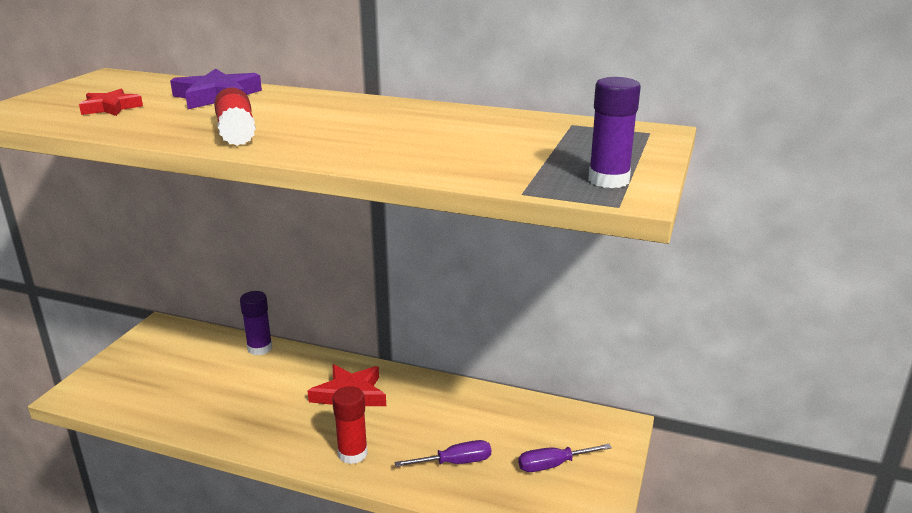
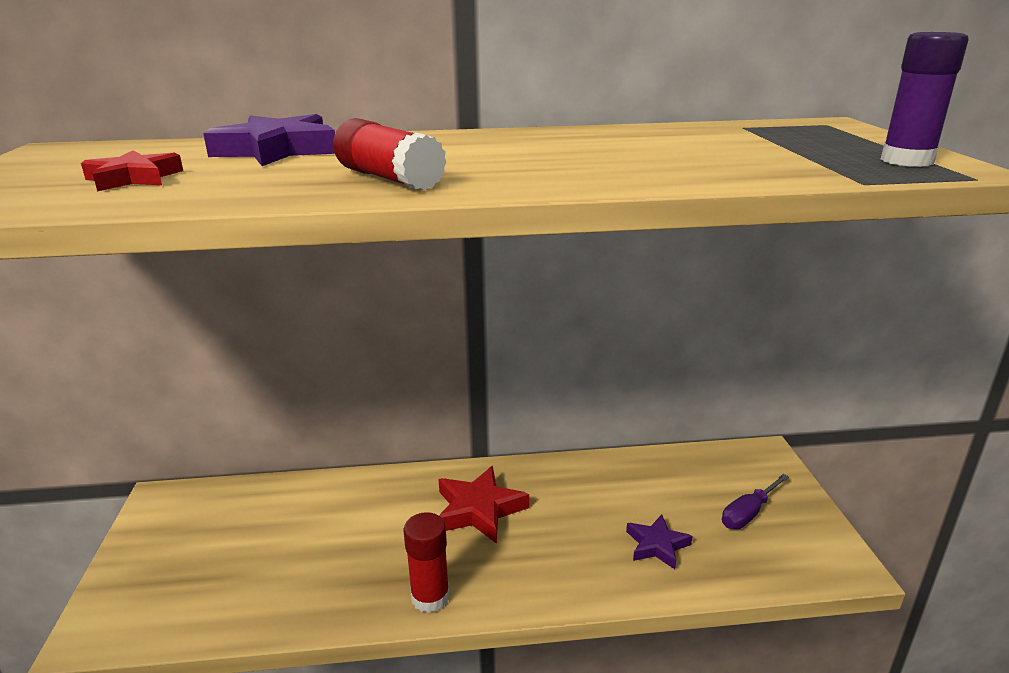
camera: 25 degrees left, 0 degrees up
purple glue stick [240,291,273,355] -> none
red glue stick [332,386,368,464] -> red glue stick moved to [404,512,450,613]
purple screwdriver [395,440,491,467] -> purple star [626,514,692,569]

